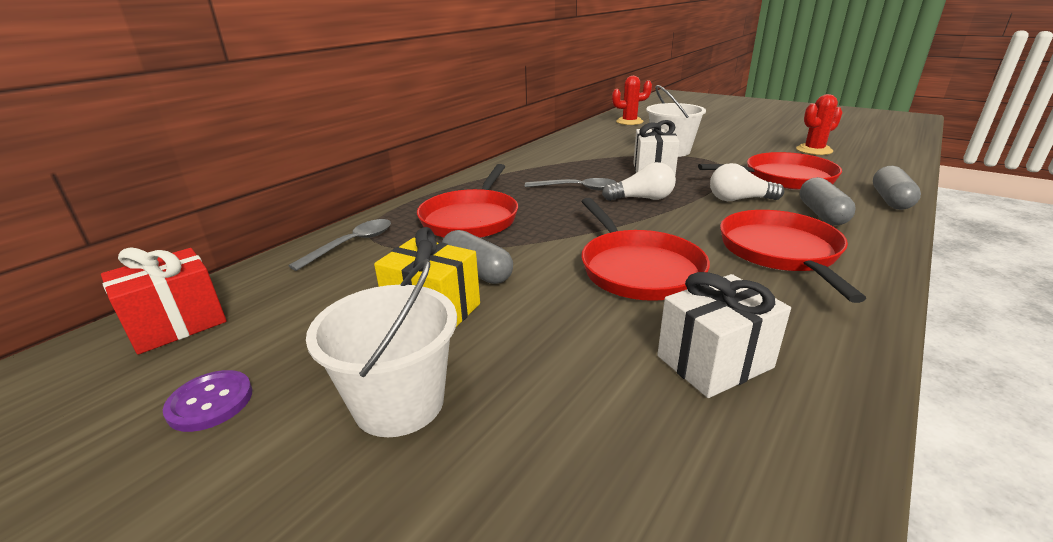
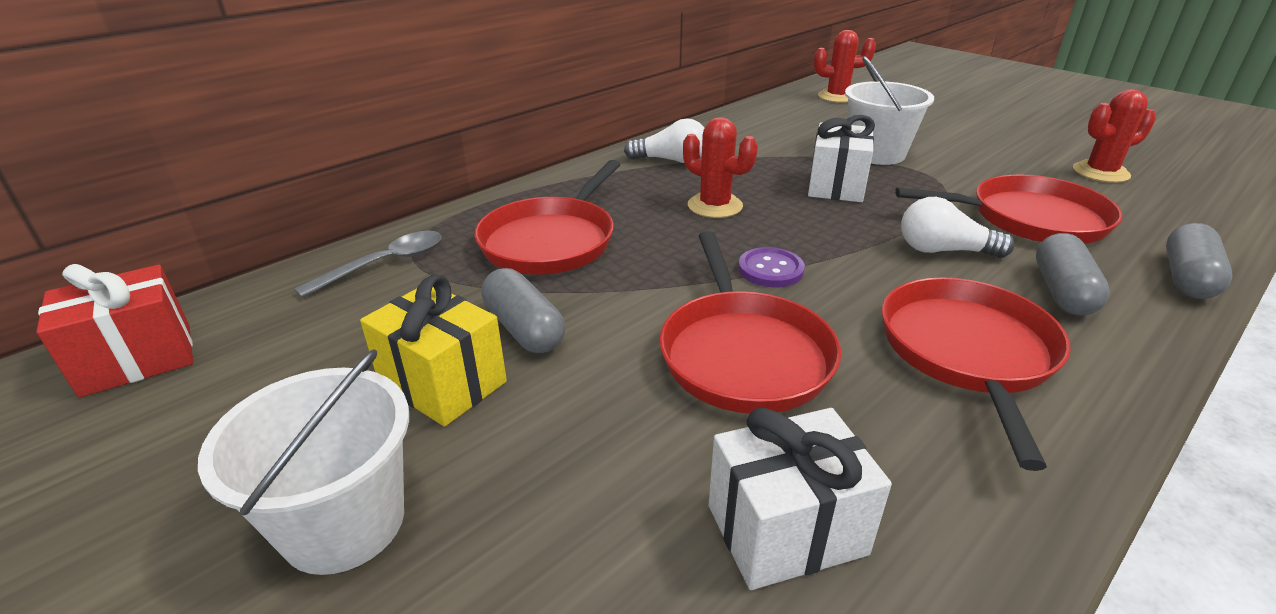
camera: 10 degrees right, 5 degrees up
purple button [163,370,252,432] -> purple button moved to [738,247,805,287]
grey spoon [525,178,616,190] -> red cactus [683,117,758,218]
white light bulb [602,162,676,201] -> white light bulb moved to [624,118,704,163]

